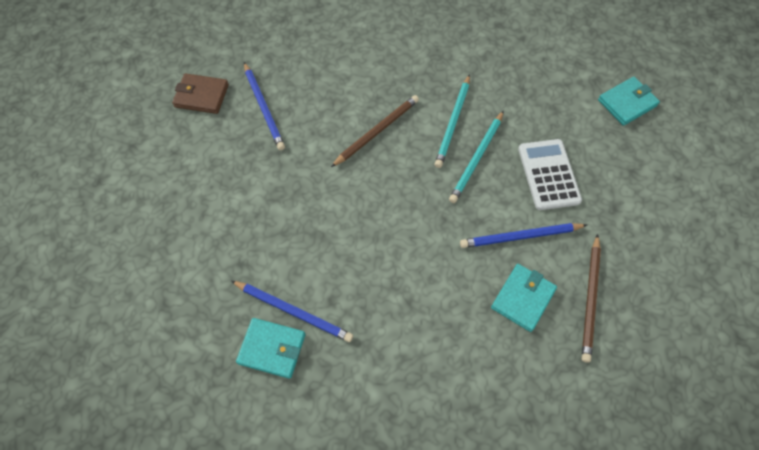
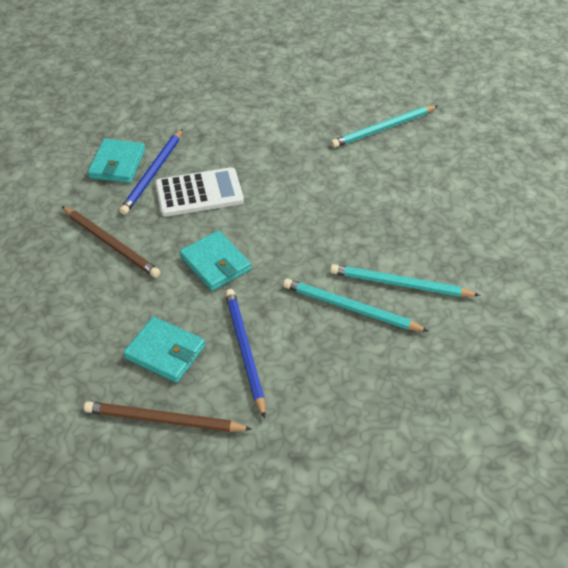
camera: 85 degrees right, 15 degrees down
brown wallet [172,73,229,114] -> none
blue pencil [244,62,285,150] -> turquoise pencil [331,105,438,148]
brown pencil [331,95,419,167] -> brown pencil moved to [61,206,161,278]
white calculator [518,139,582,210] -> white calculator moved to [155,167,244,217]
turquoise wallet [598,77,660,126] -> turquoise wallet moved to [180,231,251,291]

